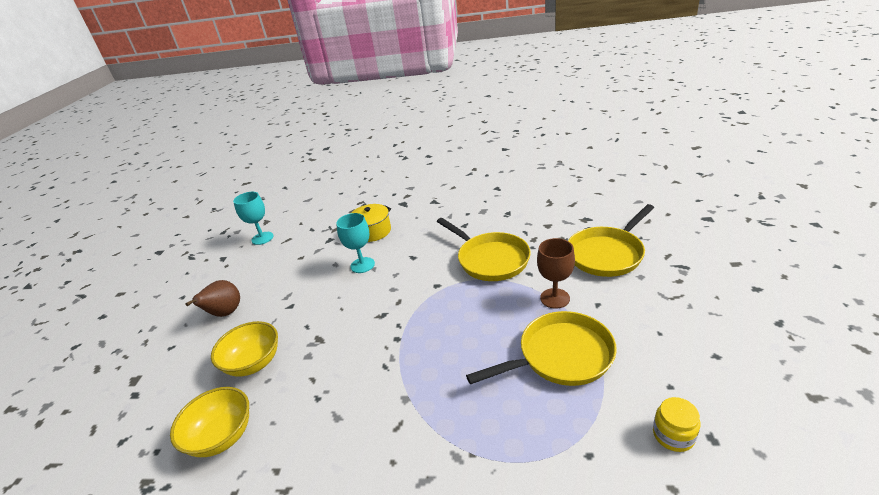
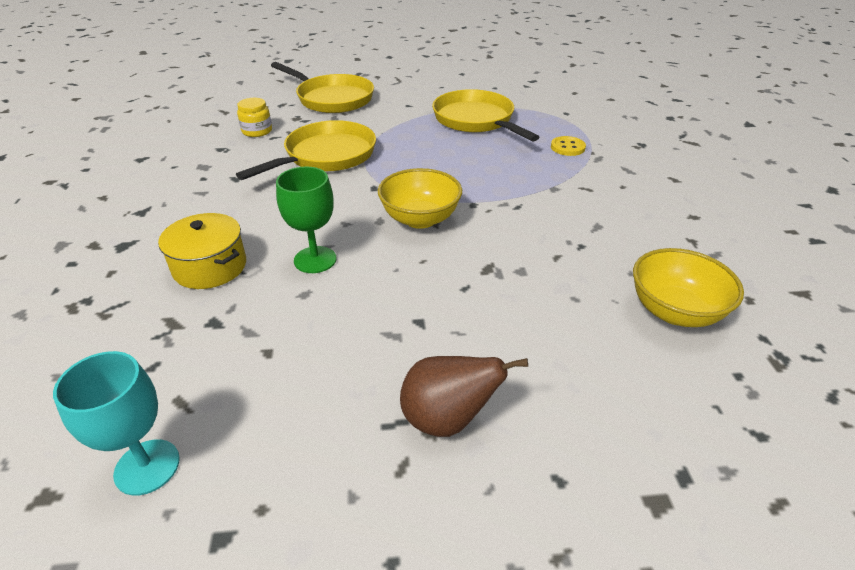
camera: 105 degrees left, 5 degrees up
yellow bowl [211,321,278,377] -> yellow bowl moved to [378,168,462,229]
turquoise goblet [336,213,375,273] -> green goblet [276,166,336,273]
brown goblet [537,238,575,309] -> none
yellow jar [653,397,700,452] -> yellow jar moved to [237,98,272,137]
none -> yellow button [551,136,586,156]

